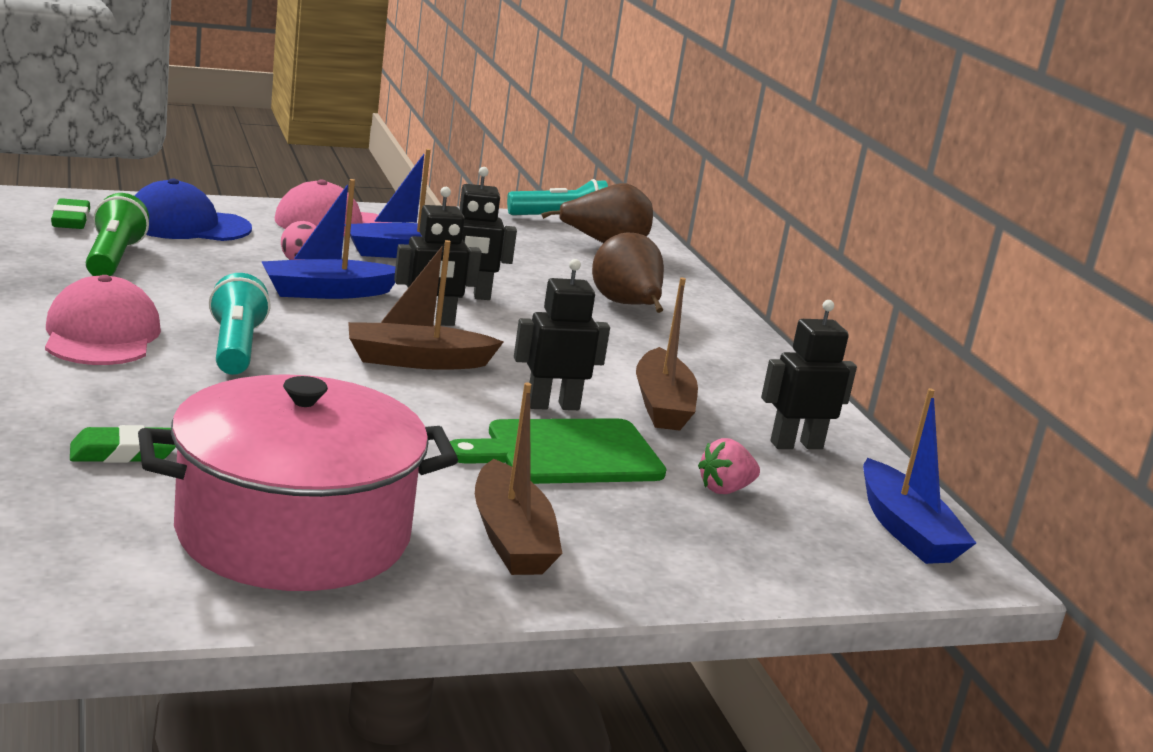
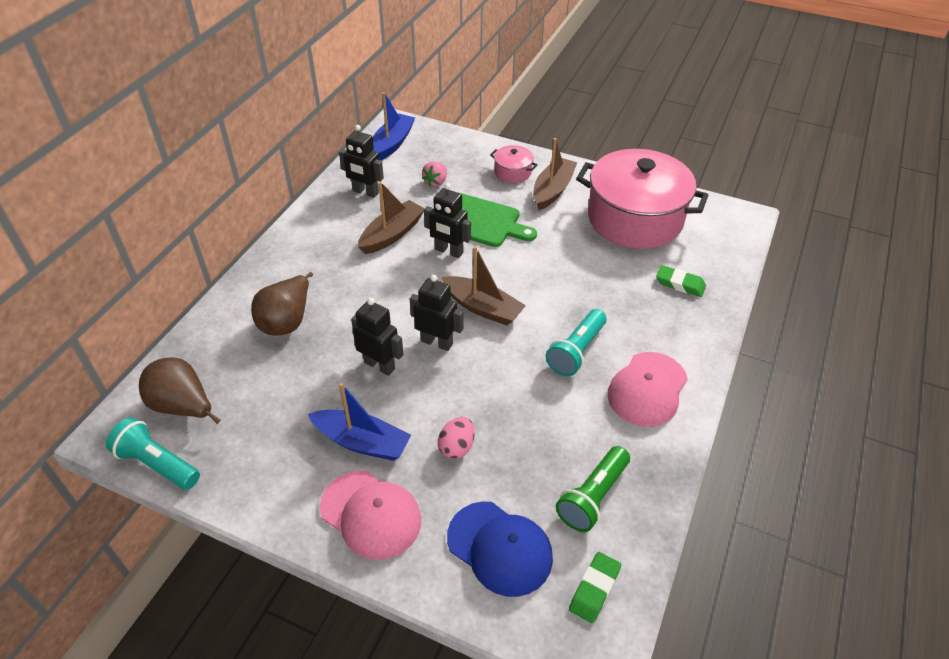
camera: 135 degrees left, 25 degrees up
blue boat [261,179,395,299] -> none
pink strawberry [698,438,760,494] -> pink strawberry turned 105 degrees clockwise [422,161,447,187]
none -> pink pot [490,145,538,183]

